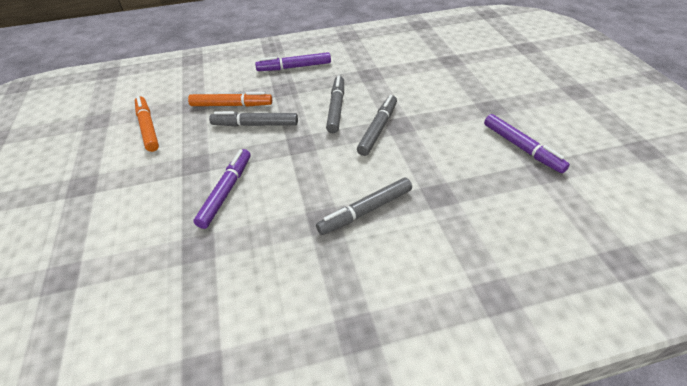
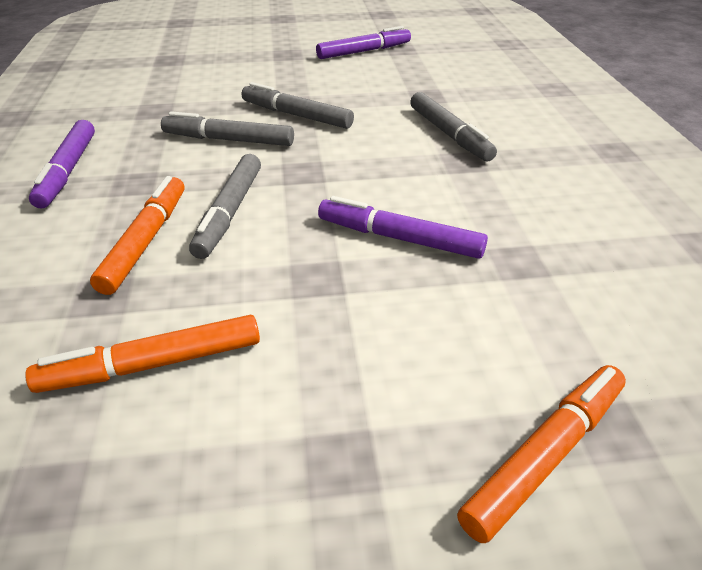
camera: 85 degrees left, 5 degrees down
none -> orange marker [457,365,626,543]

